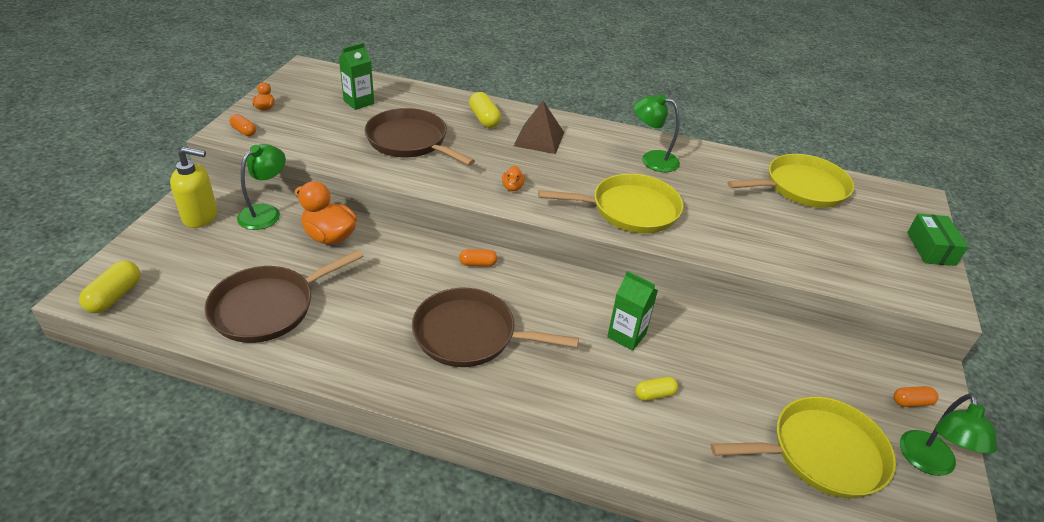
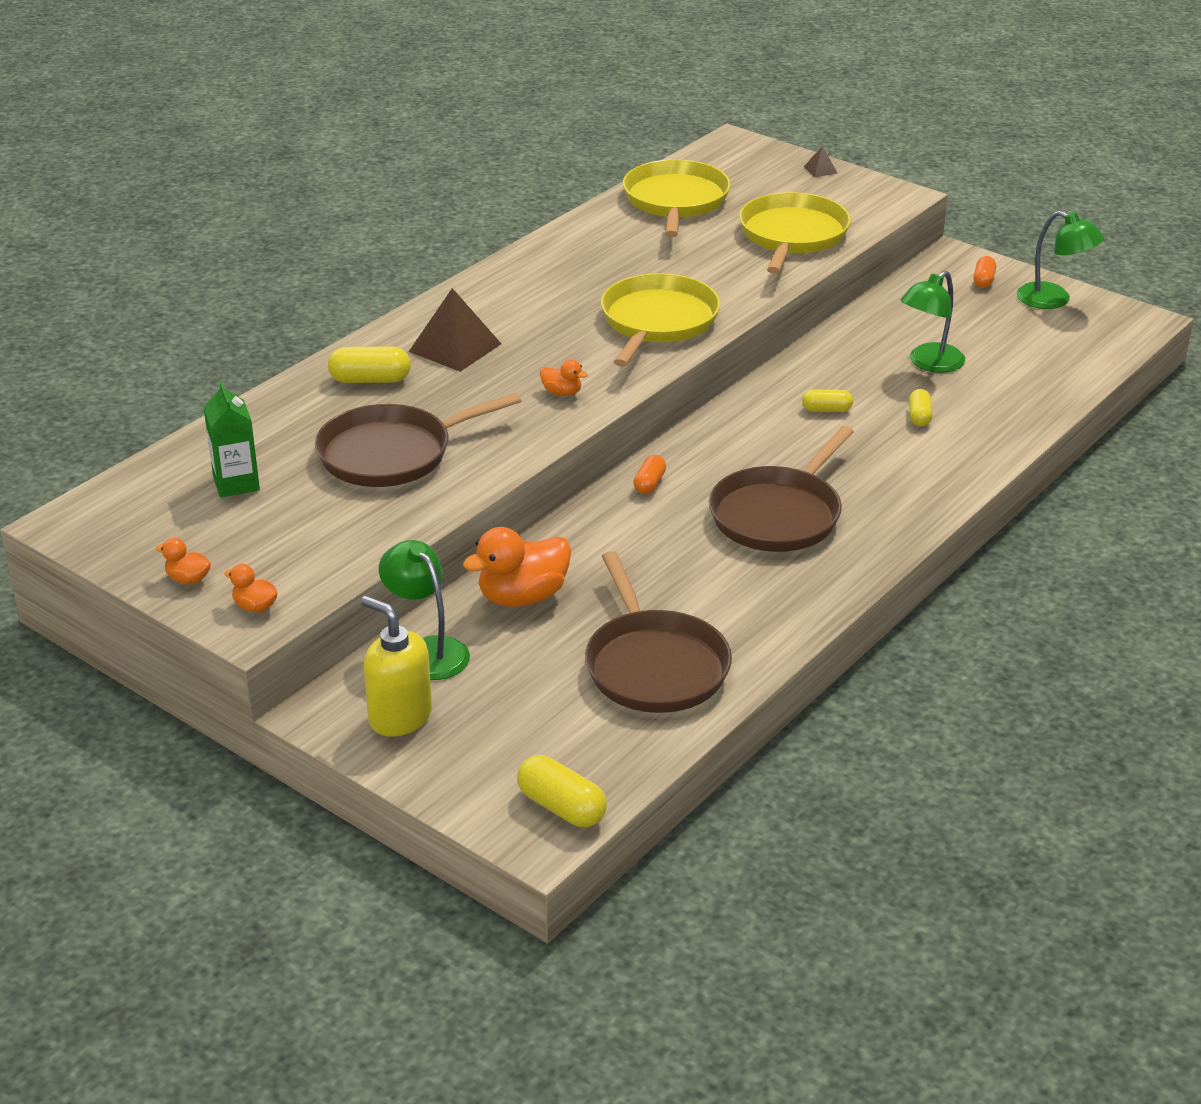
camera: 65 degrees left, 5 degrees down
yellow soap dispenser [170,147,217,228] -> yellow soap dispenser turned 75 degrees counterclockwise [361,596,432,737]
orange capsule [229,114,256,136] -> orange duck [224,564,278,612]
green carton [607,271,658,351] -> yellow capsule [802,389,853,412]
green lamp [634,94,680,172] -> green lamp moved to [901,271,965,373]
yellow pan [711,397,896,498] -> yellow pan moved to [739,192,851,274]
green box [907,214,968,266] -> brown pyramid [804,146,837,177]

